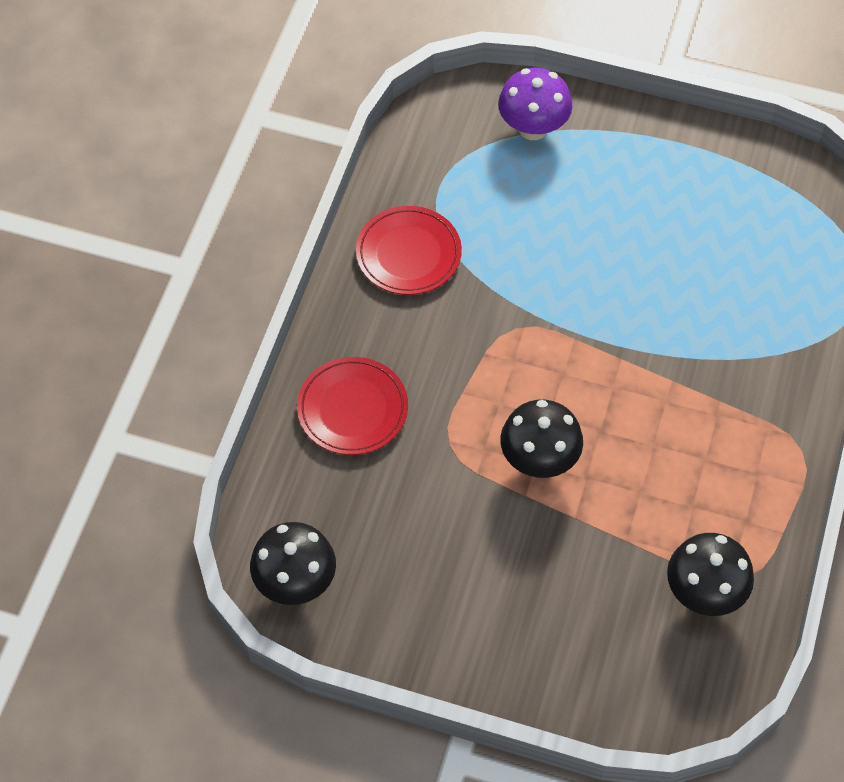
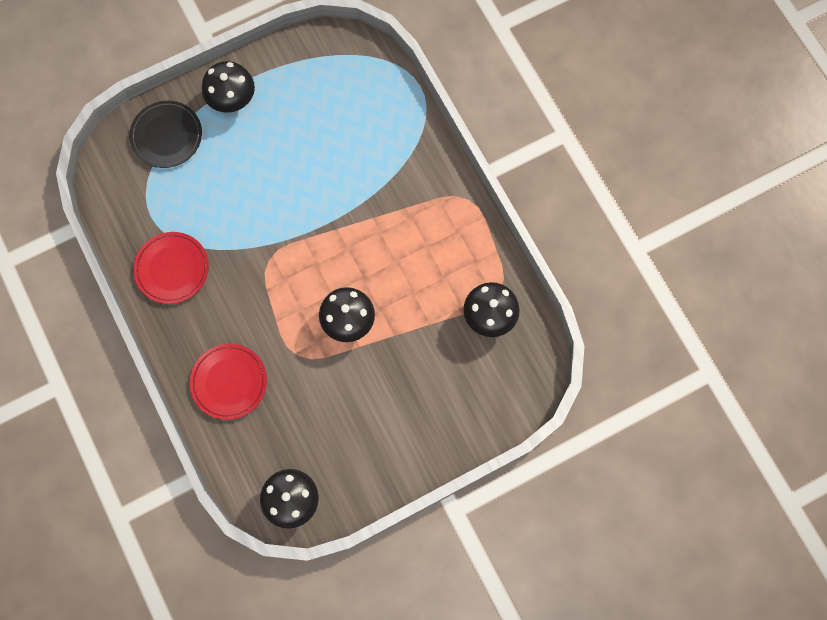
camera: 45 degrees left, 15 degrees up
purple mushroom [498,68,573,140] -> black plate [129,101,202,168]
none -> black mushroom [202,61,255,113]

